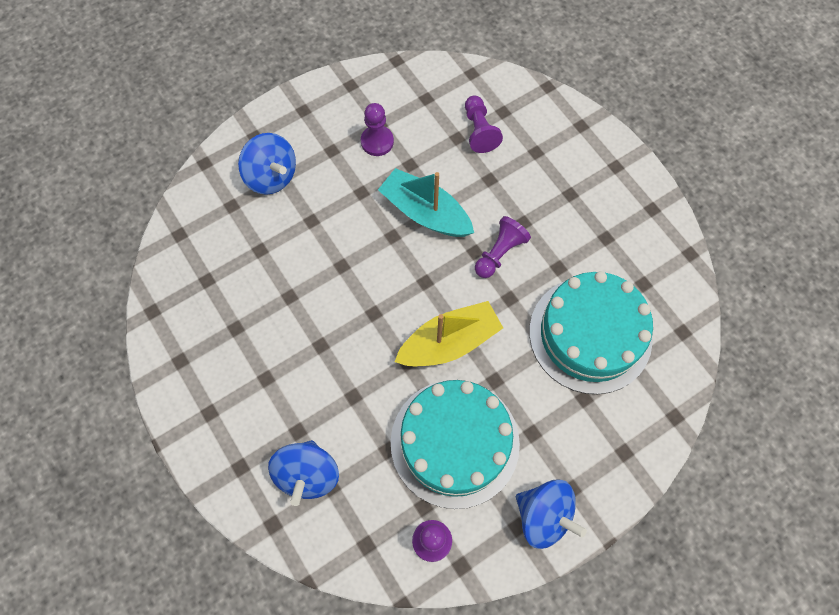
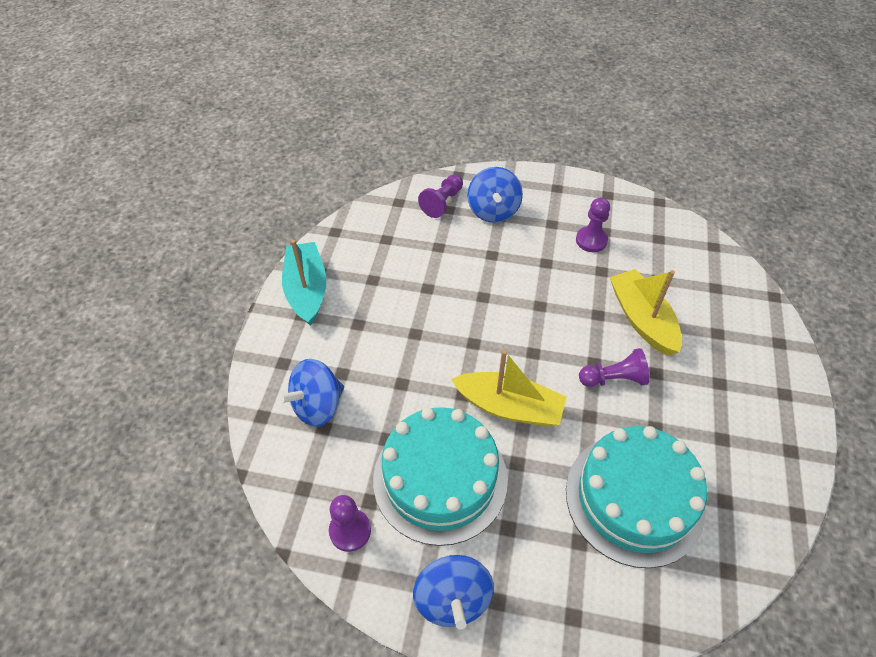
camera: 45 degrees right, 15 degrees down
turquoise boat [378,168,474,237] -> turquoise boat moved to [282,240,326,326]
purple pawn [465,96,503,153] -> purple pawn moved to [418,174,463,218]
none -> yellow boat [610,269,682,356]

